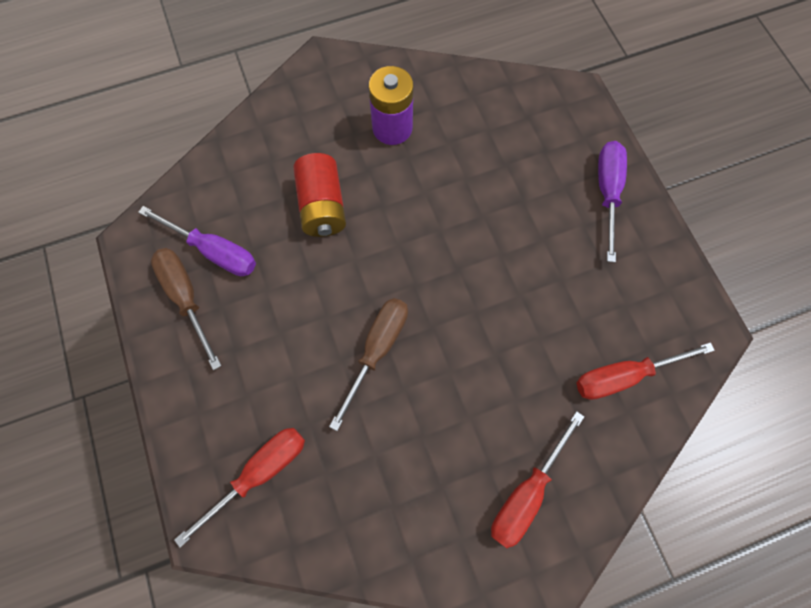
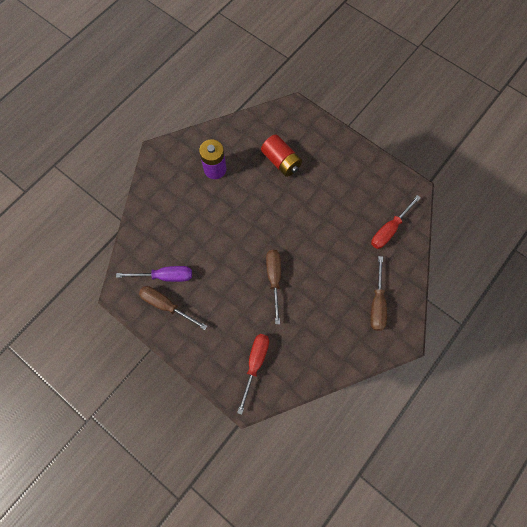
camera: 30 degrees left, 0 degrees up
red battery [293,153,346,237] -> red battery moved to [261,134,302,177]
red screwdriver [491,411,584,548] -> brown screwdriver [370,256,387,331]
purple screwdriver [598,141,627,262] -> none

